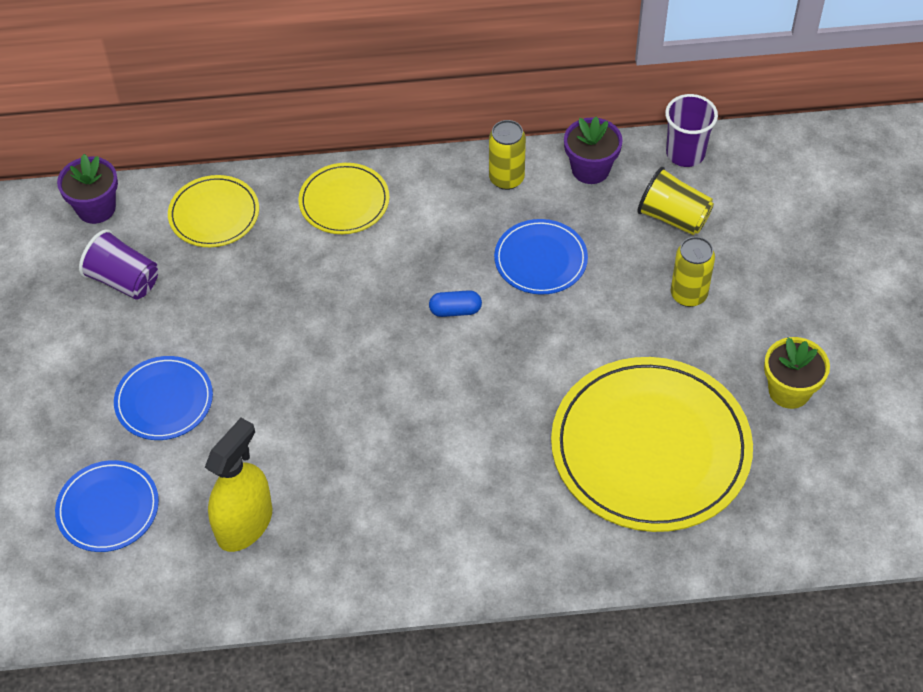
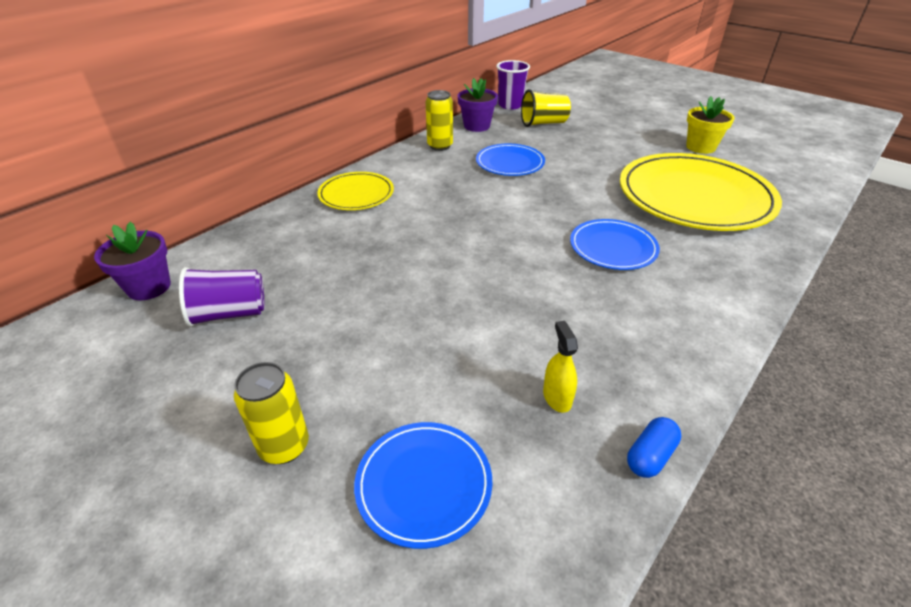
camera: 45 degrees left, 15 degrees down
blue plate [114,356,213,440] -> blue plate moved to [570,219,660,270]
yellow plate [168,175,259,247] -> none
yellow spray bottle [205,418,272,552] -> yellow spray bottle [543,321,578,413], size x0.51
blue capsule [429,290,482,317] -> blue capsule moved to [627,417,681,478]
yellow can [671,237,715,307] -> yellow can moved to [234,362,309,464]

